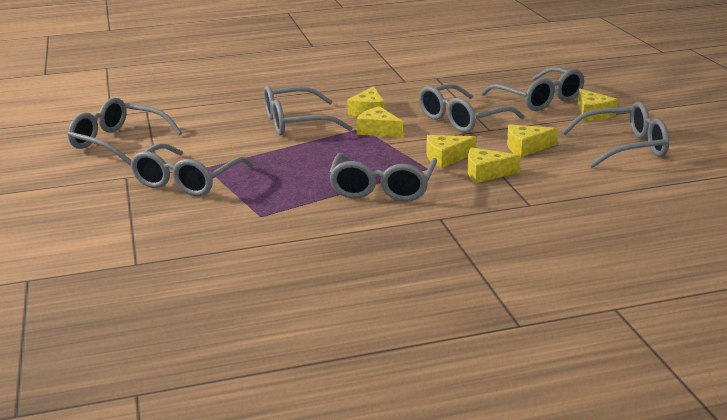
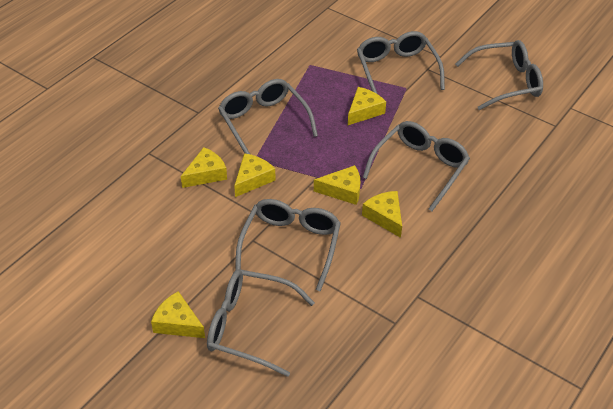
camera: 140 degrees right, 20 degrees up
yellow cheese [507,125,557,157] -> yellow cheese moved to [348,87,386,125]
grey glasses [562,101,669,168] -> none

